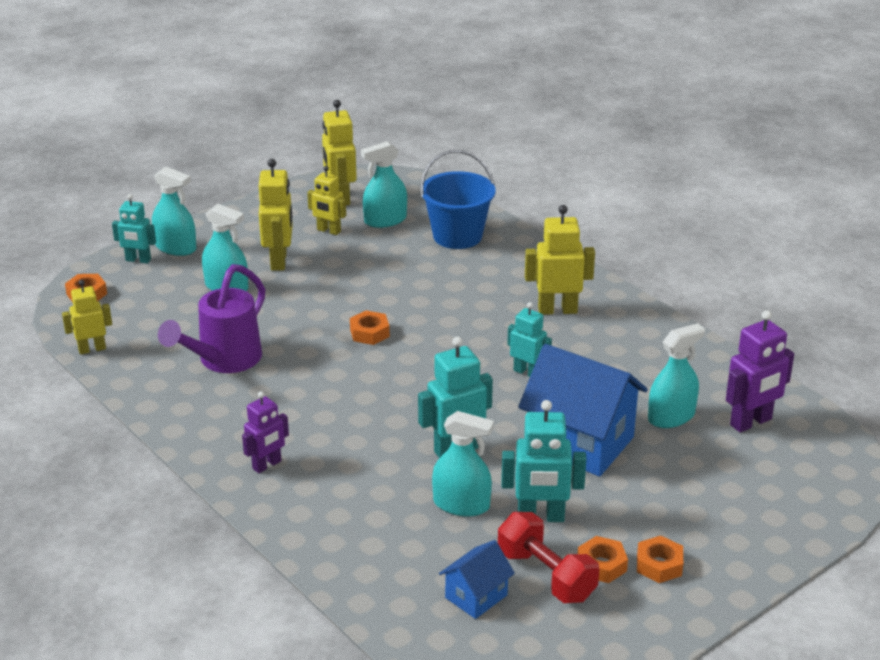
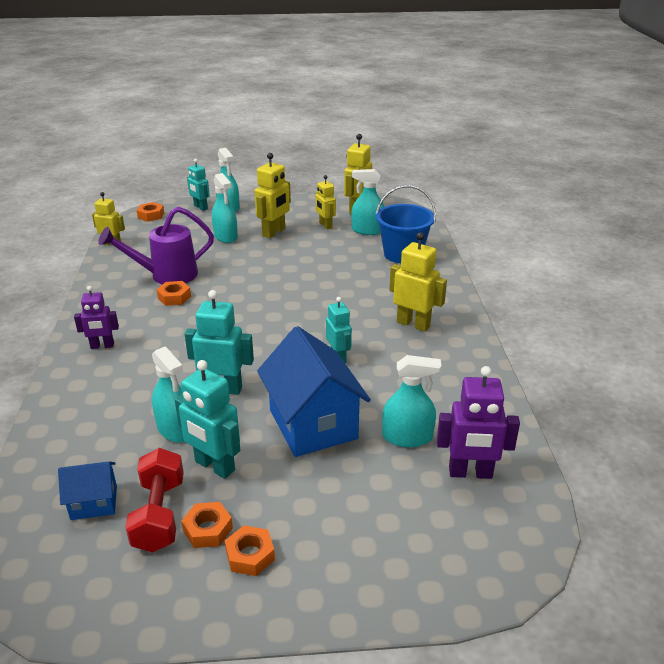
camera: 35 degrees right, 0 degrees up
orange nut [350,310,390,345] -> orange nut moved to [157,281,191,306]

